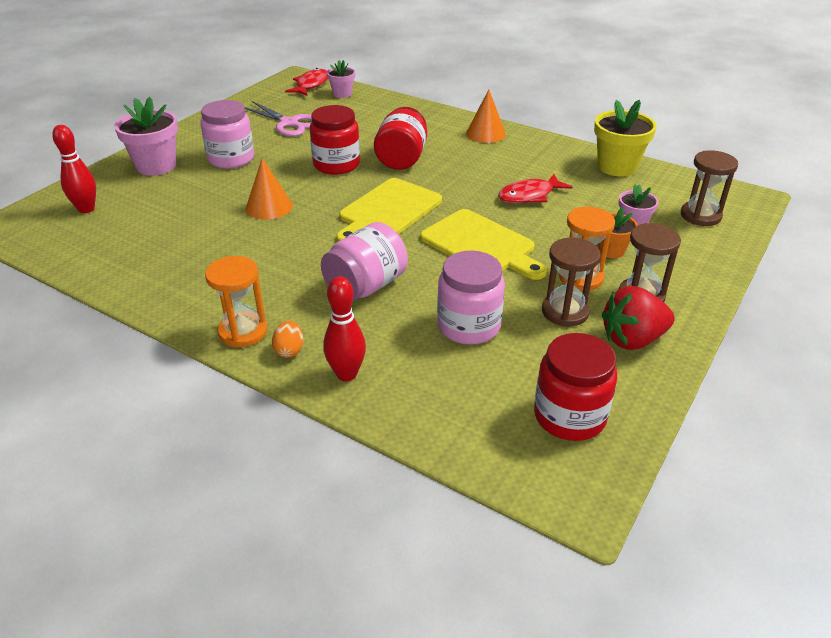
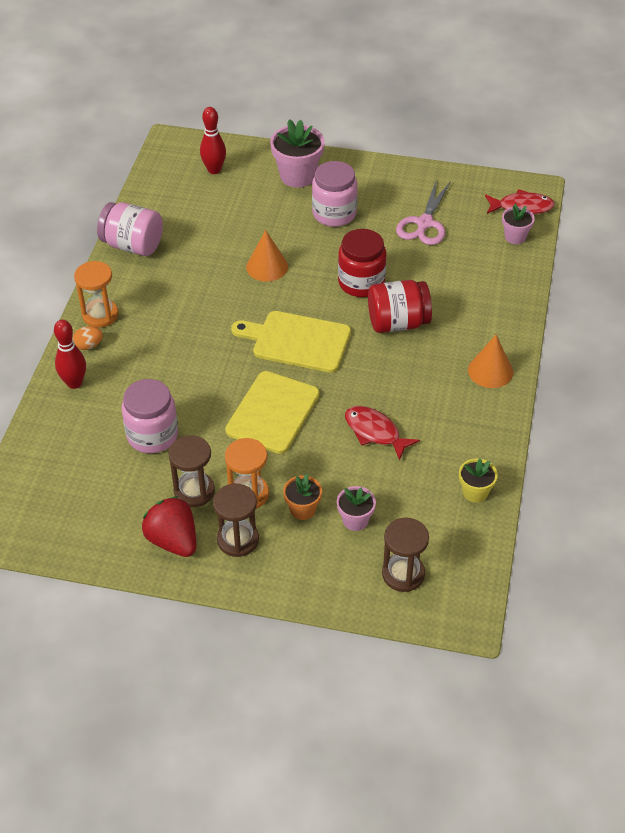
camera: 70 degrees right, 10 degrees up
pink jar [321,222,408,301] -> pink jar moved to [97,202,163,256]
red jar [534,333,618,441] -> none
yellow flower pot [594,100,657,177] -> yellow flower pot [459,459,498,503], size x0.57

